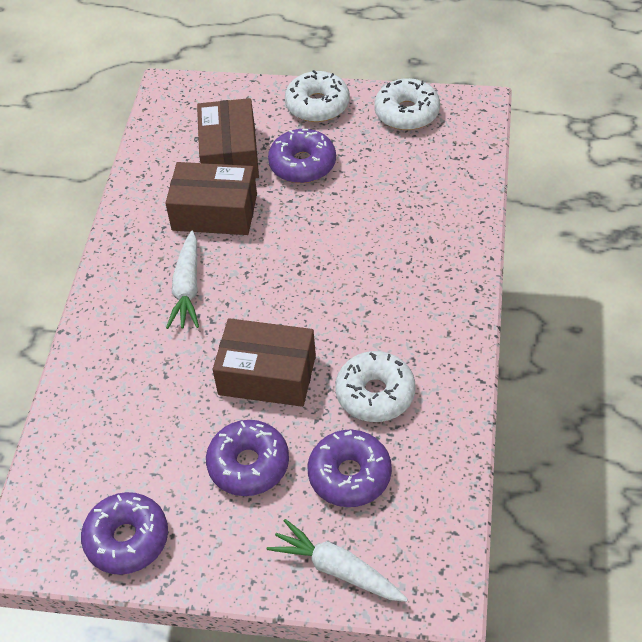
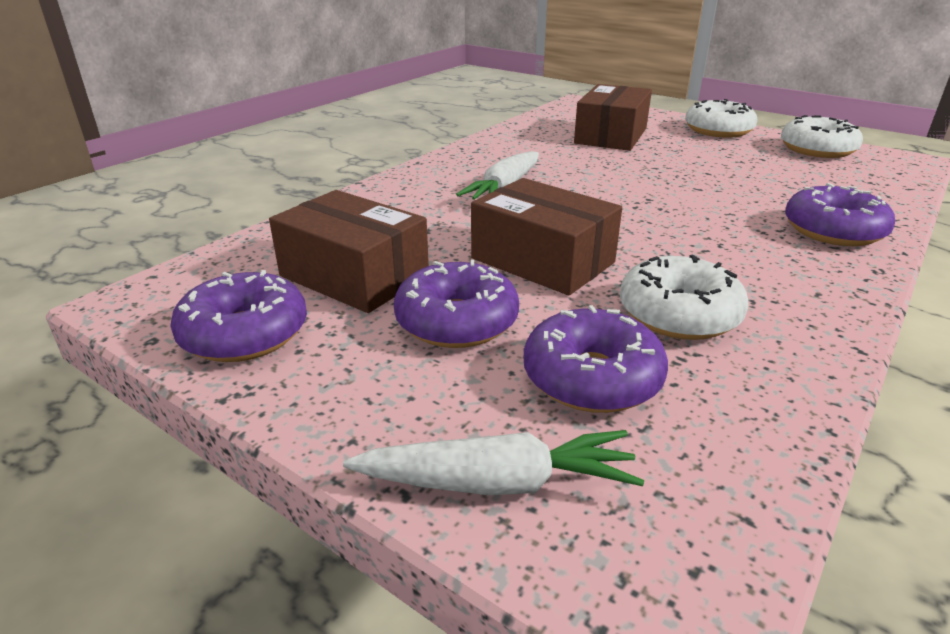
camera: 25 degrees right, 20 degrees down
brown box [165,162,257,235] -> brown box moved to [269,190,429,313]
white carrot [267,519,408,602] -> white carrot turned 120 degrees clockwise [343,430,644,495]
purple donut [268,129,336,183] -> purple donut moved to [785,183,895,246]

